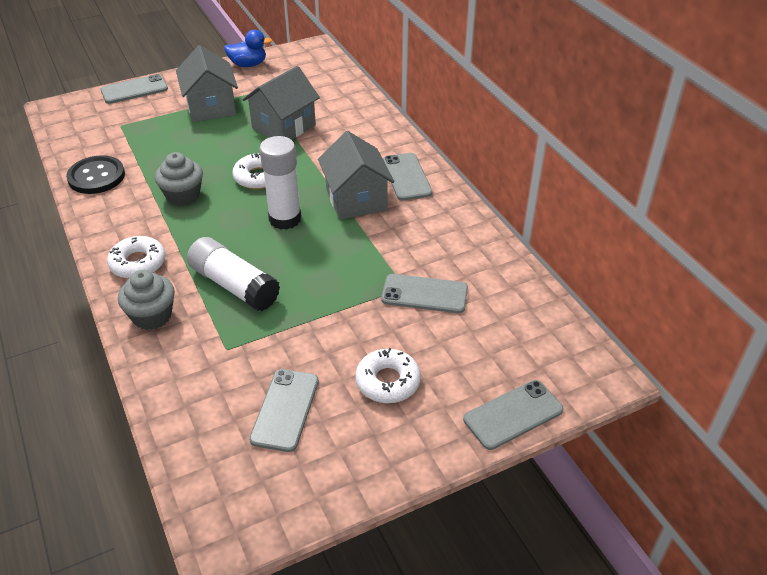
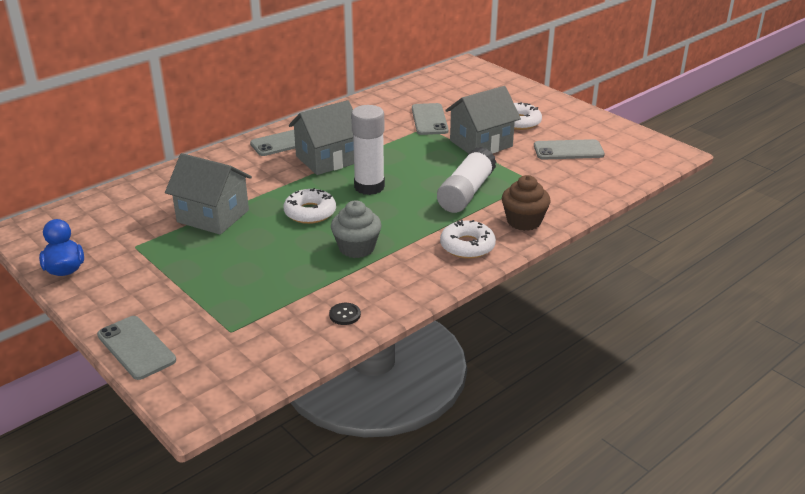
camera: 105 degrees left, 10 degrees down
black button [66,155,125,194] -> black button [329,303,361,325], size x0.46
grey cupcake [118,270,175,330] -> brown cupcake [502,175,551,231]
grey house [176,45,238,122] -> grey house moved to [445,86,521,154]
grey phone [463,380,563,450] -> none

